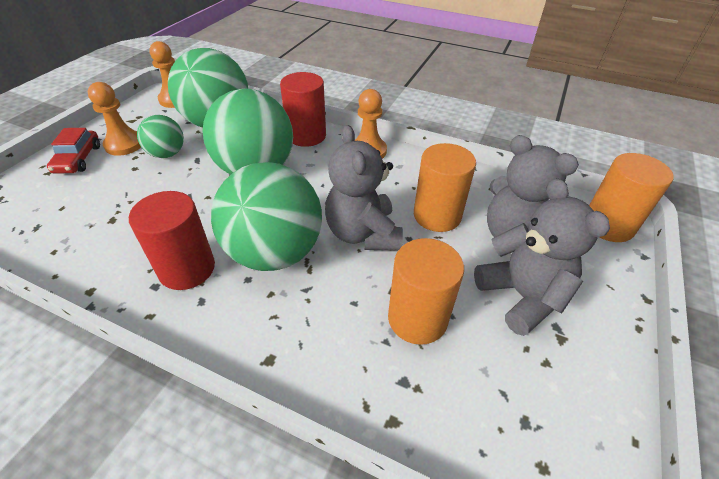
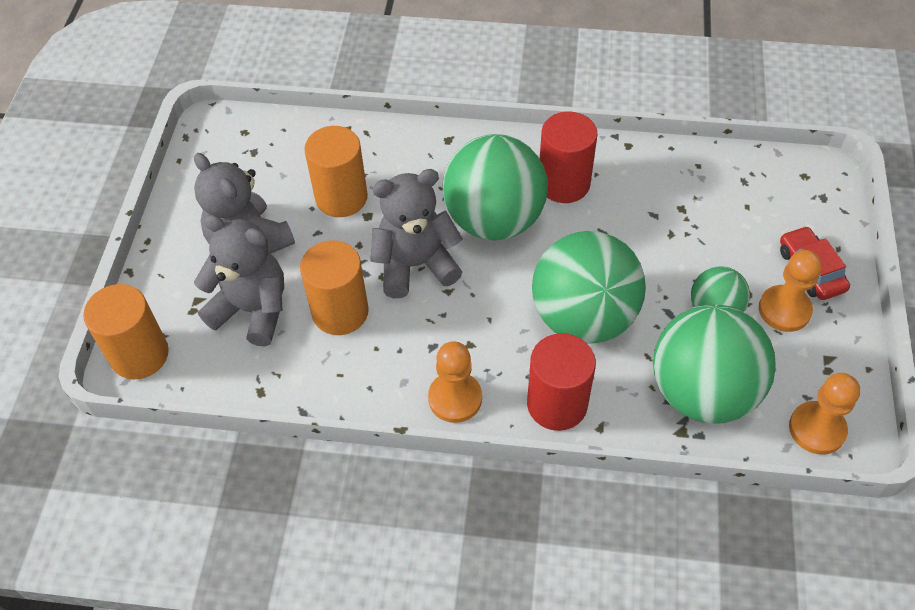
camera: 165 degrees right, 10 degrees up
grey teddy bear [325,125,403,250] -> grey teddy bear turned 75 degrees counterclockwise [370,169,463,298]

